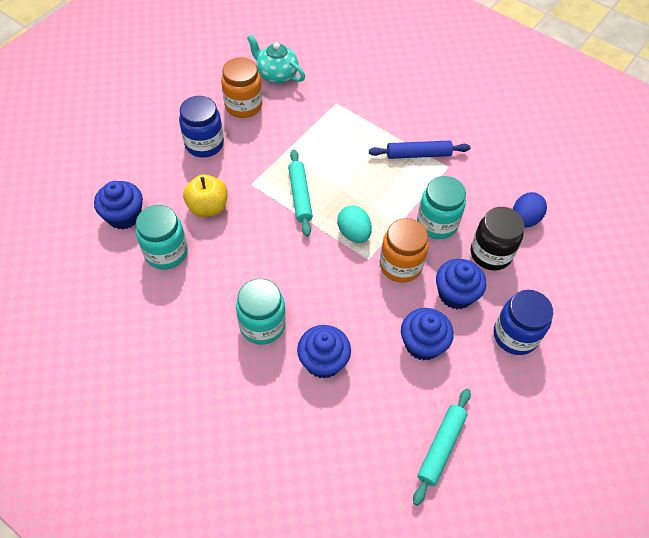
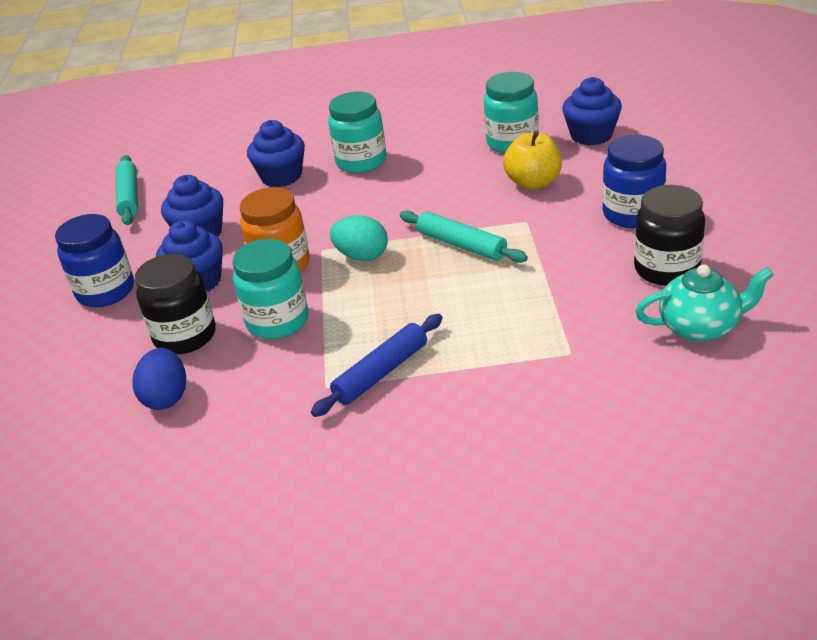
camera: 145 degrees right, 20 degrees down
orange jar [221,58,262,118] -> black jar [634,185,705,286]

